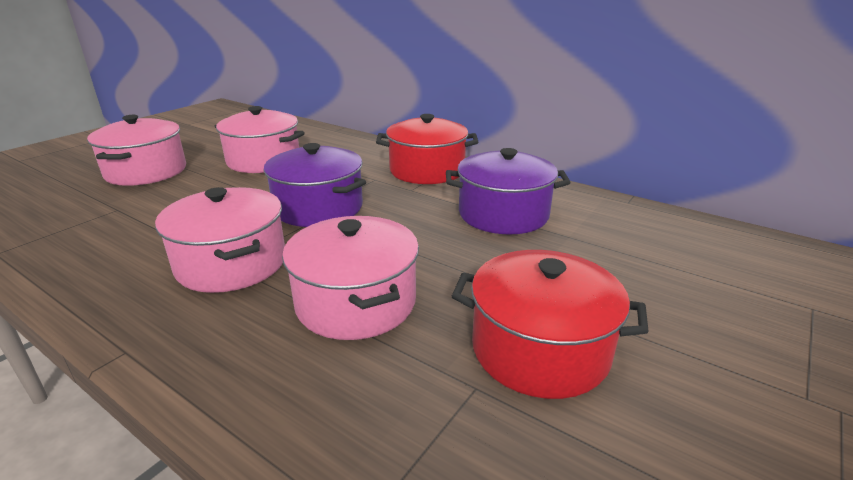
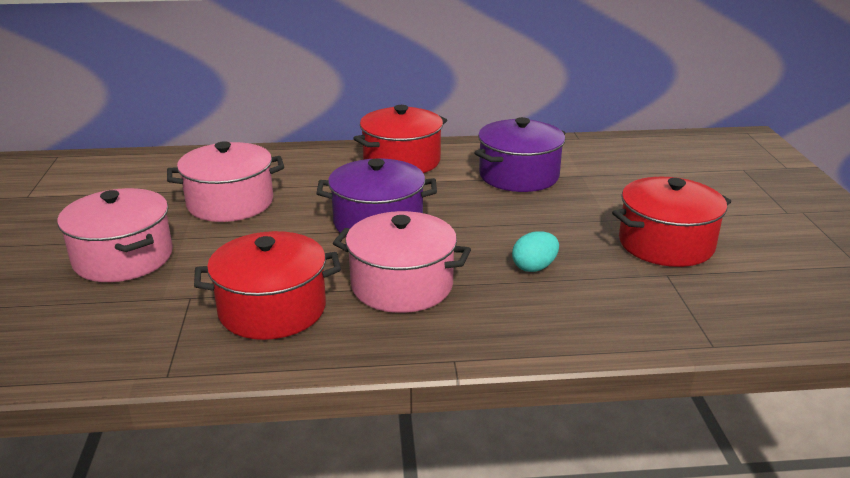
camera: 40 degrees left, 0 degrees up
pink pot [282,216,419,340] -> turquoise egg [512,231,559,272]
none -> red pot [194,231,341,340]

